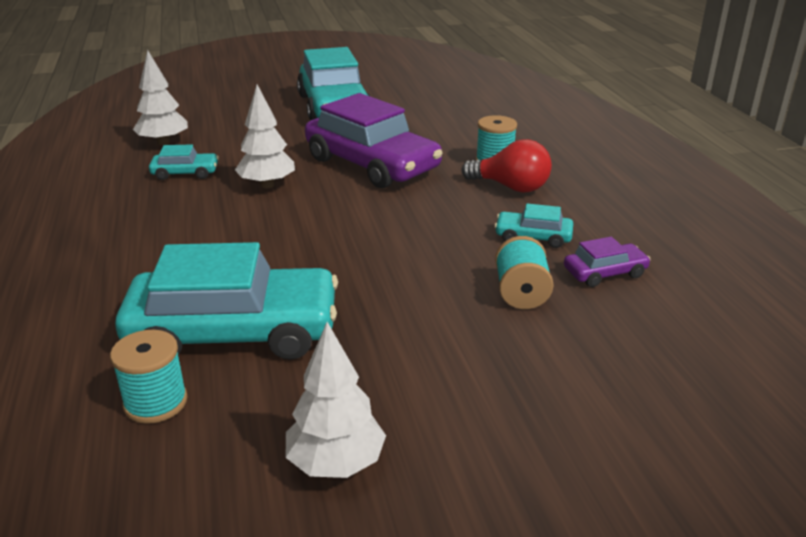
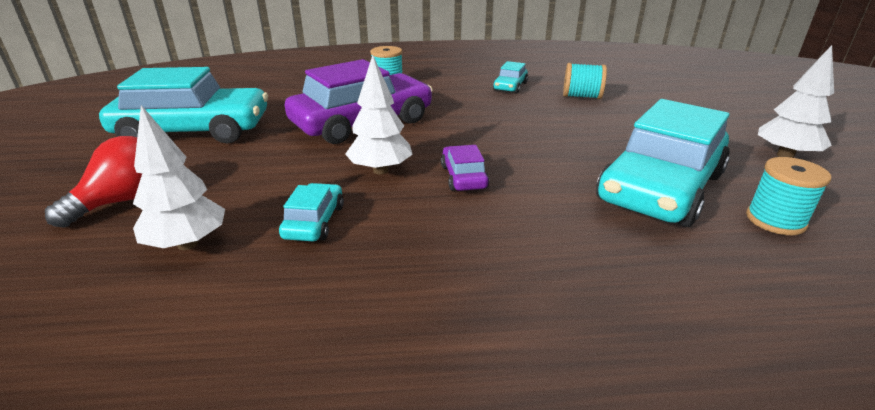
camera: 80 degrees left, 0 degrees up
turquoise car [115,242,338,360] -> turquoise car turned 150 degrees counterclockwise [596,99,730,227]
red light bulb [461,139,552,193] -> red light bulb moved to [45,136,142,228]
purple car [564,237,651,287] -> purple car moved to [441,145,490,191]

